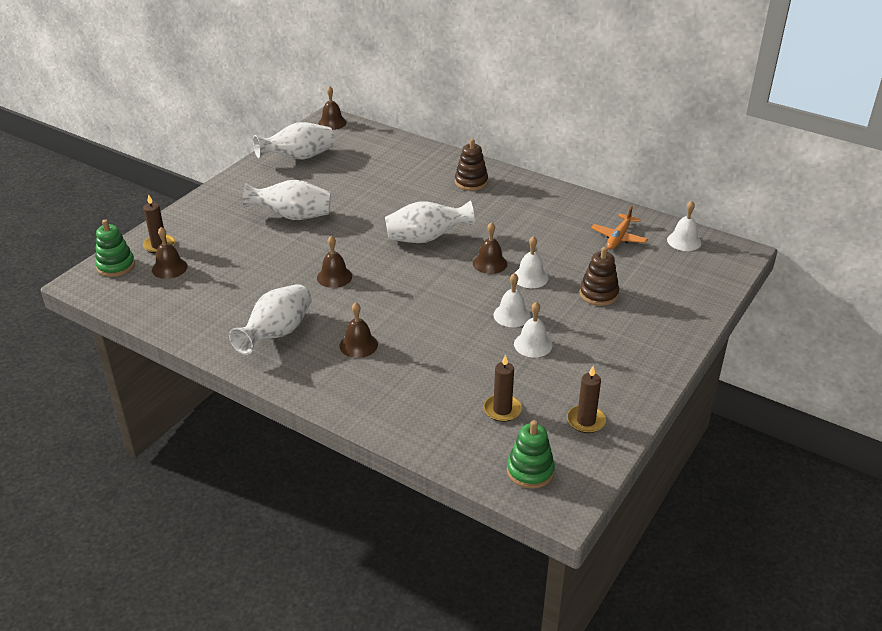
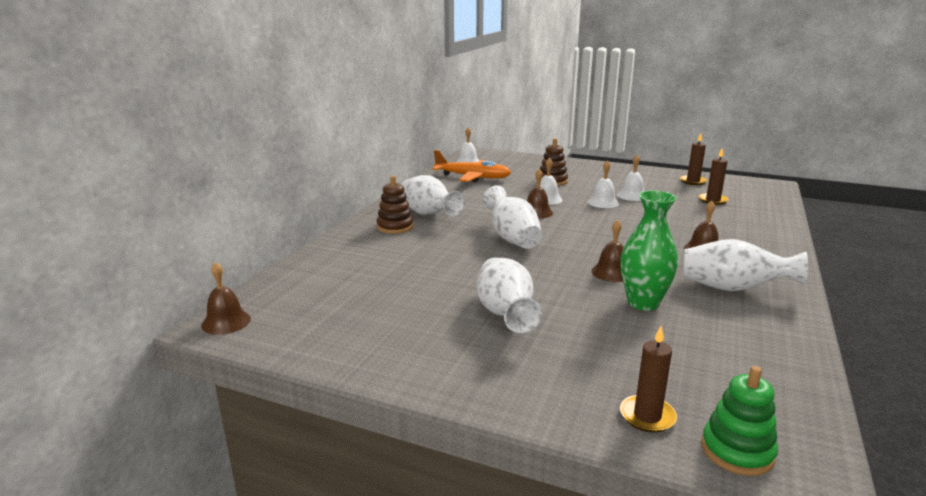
camera: 100 degrees left, 15 degrees down
brown bell [152,227,188,279] -> none
white vase [253,122,334,159] -> white vase moved to [402,175,465,217]
green stacking toy [507,420,555,489] -> none
orange plane [591,205,648,250] -> orange plane [432,150,511,182], size x1.53
none -> green vase [620,191,678,311]

